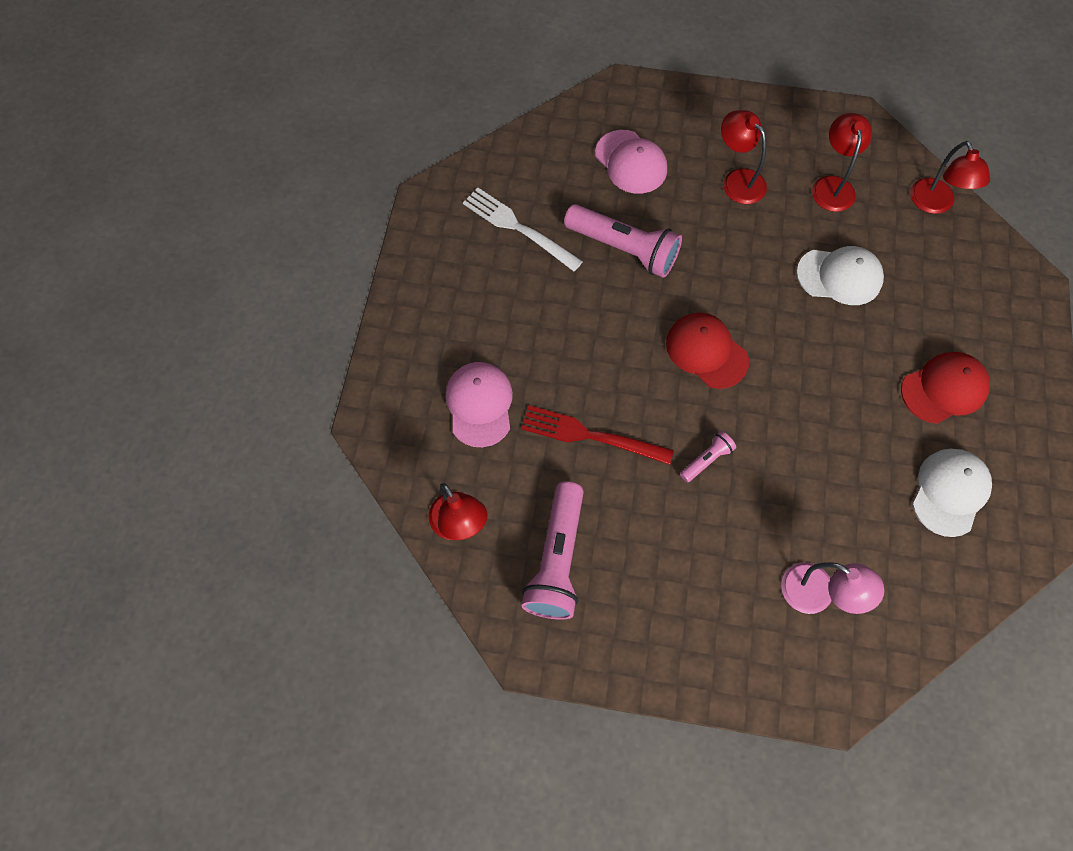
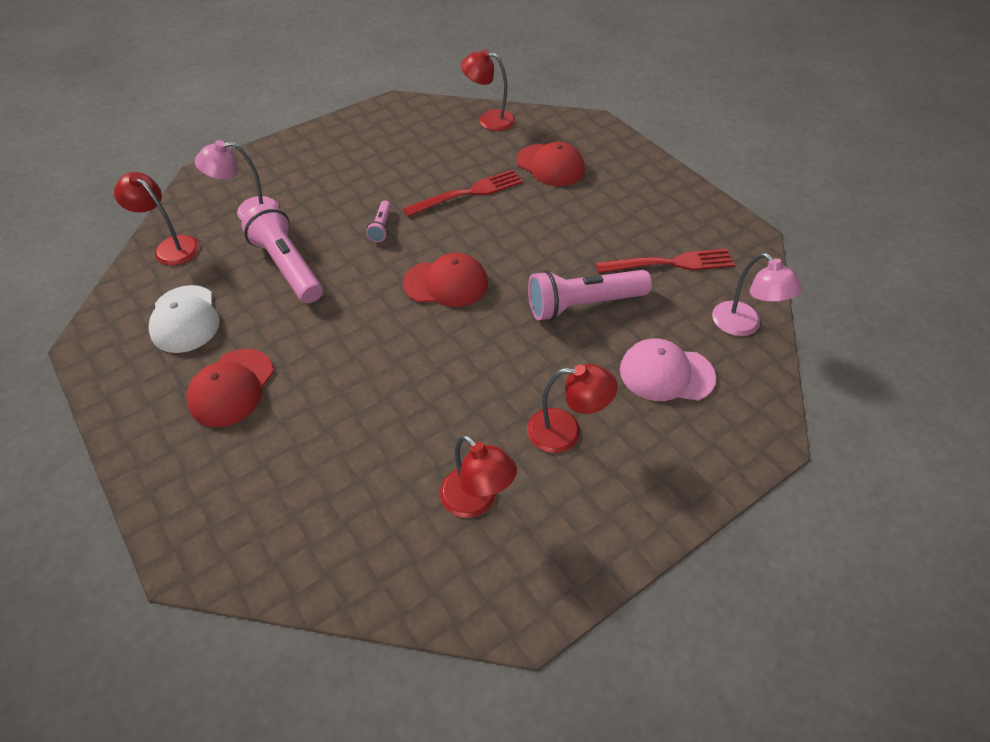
camera: 135 degrees right, 15 degrees down
pink cap [446,362,513,447] -> red cap [516,142,585,186]
white fork [463,188,583,271] -> red fork [596,249,735,273]
pink flashlight [522,481,584,620] -> pink flashlight moved to [241,203,323,303]
white cap [796,246,884,305] -> none
red lamp [910,141,990,214] -> red lamp moved to [114,172,200,265]
none -> pink lamp [712,253,802,336]

